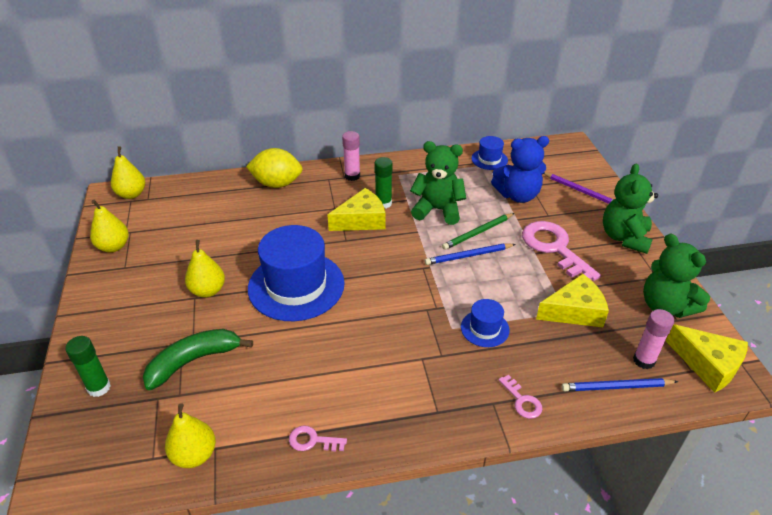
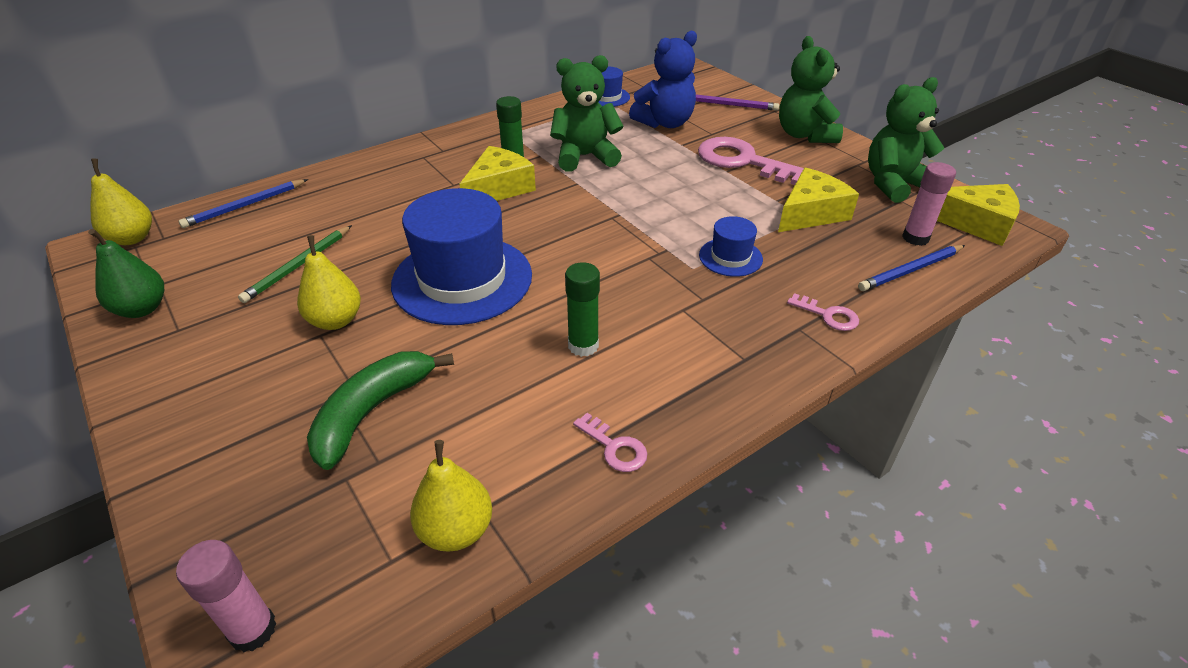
camera: 25 degrees left, 0 degrees up
green glue stick [65,336,111,397] -> green glue stick moved to [565,262,600,357]
yellow pear [90,200,129,252] -> green pear [88,229,164,318]
yellow lemon [246,148,303,188] -> none
pink key [289,425,347,452] -> pink key turned 120 degrees counterclockwise [573,413,647,472]
pink glue stick [342,131,360,181] -> pink glue stick moved to [176,540,277,653]
blue pencil [425,243,516,265] -> blue pencil moved to [179,179,308,228]
green pencil [442,213,514,250] -> green pencil moved to [238,225,352,303]
green teddy bear [643,233,710,318] -> green teddy bear turned 120 degrees clockwise [868,77,944,203]

